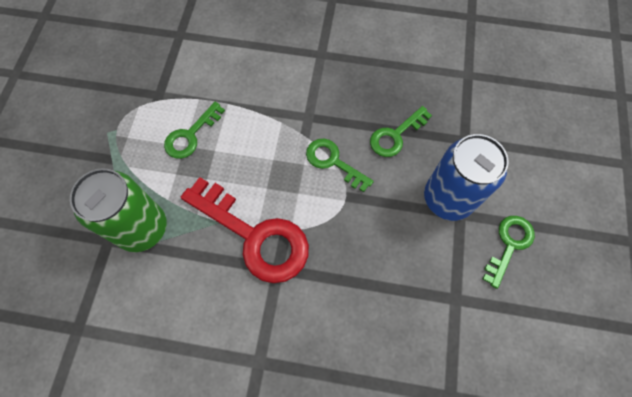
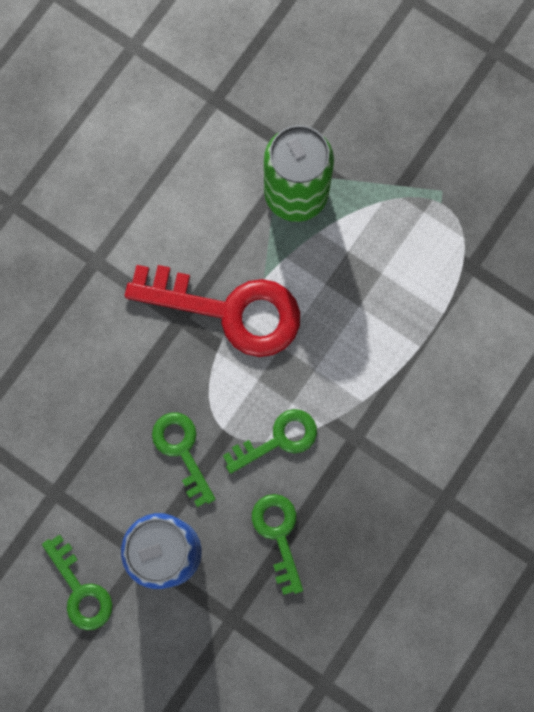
camera: 115 degrees right, 10 degrees up
green key [164,102,225,159] -> green key moved to [152,413,216,507]
red key [181,177,309,283] -> red key turned 135 degrees counterclockwise [125,265,300,357]

